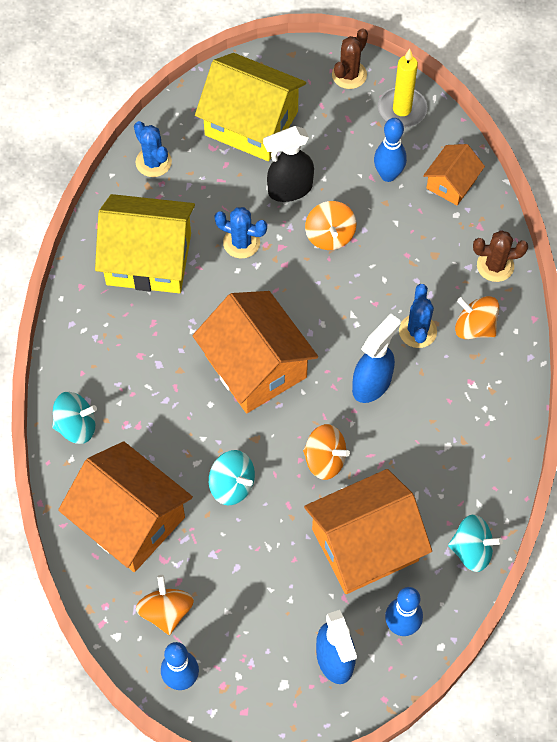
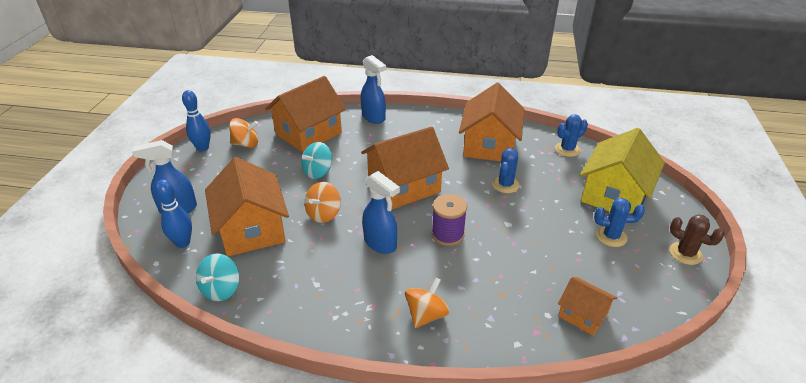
camera: 95 degrees right, 25 degrees down
turquoise spinning top [52,392,97,444] -> blue spray bottle [361,55,386,124]
yellow house [95,194,195,293] -> orange house [459,83,525,162]
black spray bottle [263,126,314,202] -> none
orange spinning top [305,201,357,250] -> none
blue bowling pin [374,118,407,182] -> none
yellow candle [378,49,427,128] -> none
blue cactus [399,284,437,348] -> blue cactus moved to [594,198,645,247]
brown cactus [473,230,528,282] -> none
none -> purple spool [432,194,467,246]

